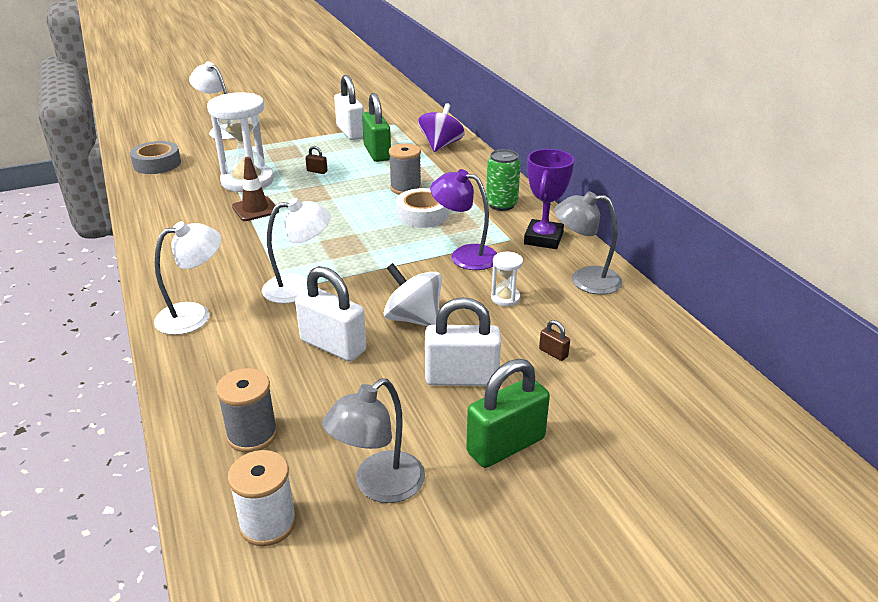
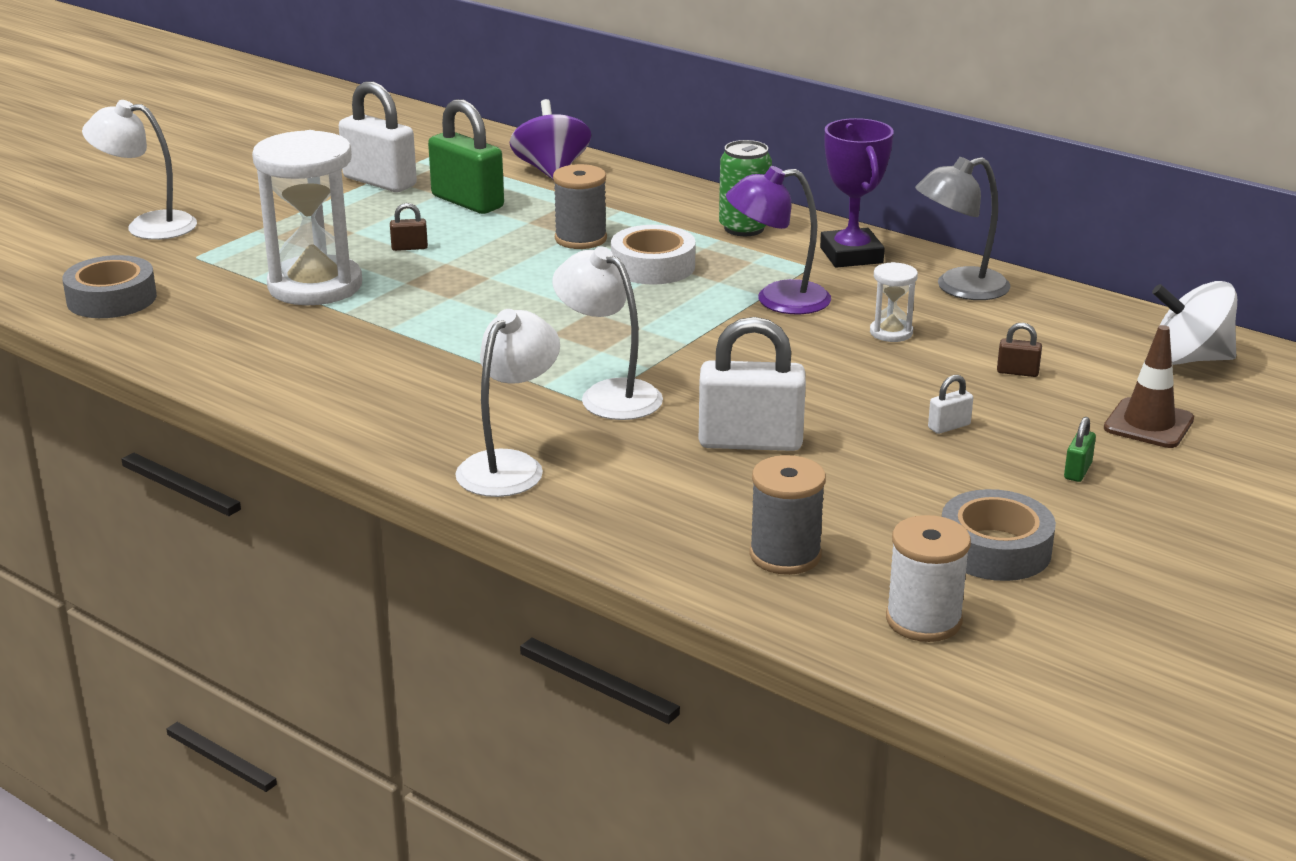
camera: 30 degrees left, 5 degrees down
brown traffic cone [232,157,279,221] -> brown traffic cone moved to [1104,325,1194,448]
white lamp [262,198,331,304] -> white lamp turned 90 degrees counterclockwise [552,246,663,420]
grey lamp [322,378,425,503] -> grey tape [942,489,1056,581]
white spinning top [384,263,442,326] -> white spinning top moved to [1152,281,1237,365]
white padlock [425,297,501,386] -> white padlock [928,375,973,434], size x0.43
green padlock [466,359,550,468] -> green padlock [1064,417,1096,482], size x0.43

